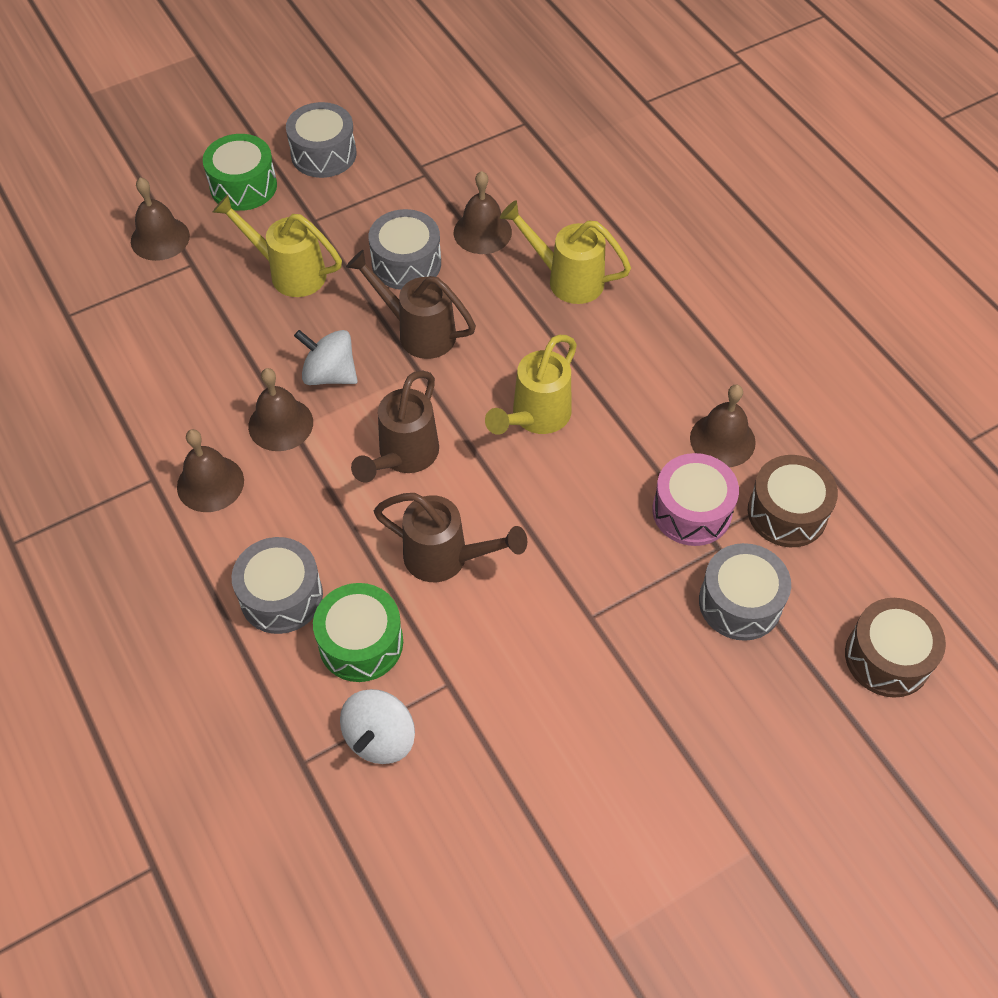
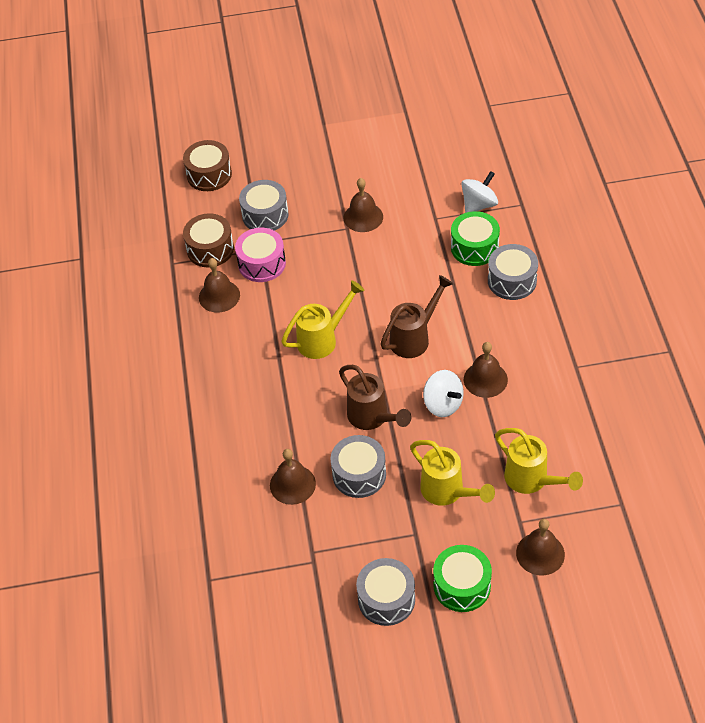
camera: 155 degrees left, 5 degrees down
brown bell [177,429,244,512] -> brown bell moved to [343,178,383,232]
brown watering can [374,493,527,582] -> none
yellow watering can [500,201,631,304] -> yellow watering can moved to [495,428,583,494]

